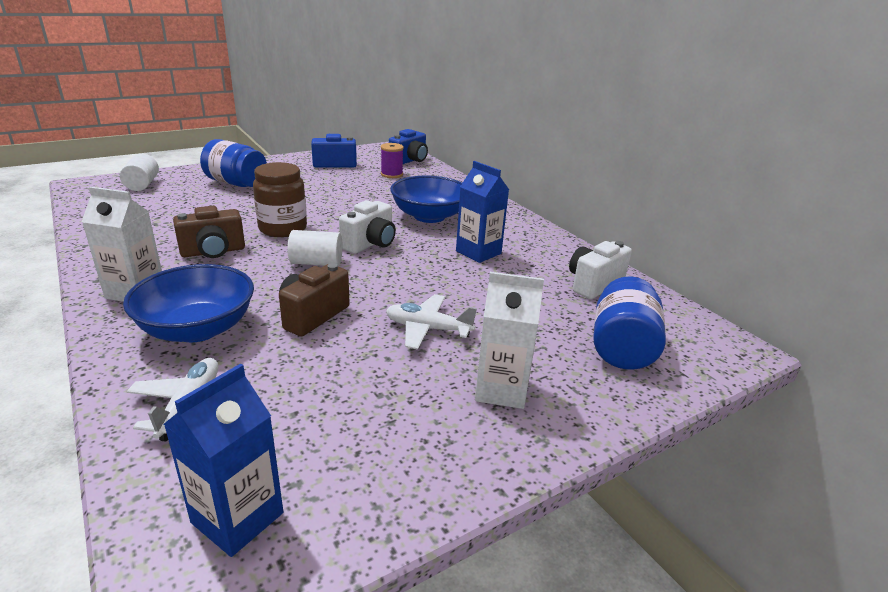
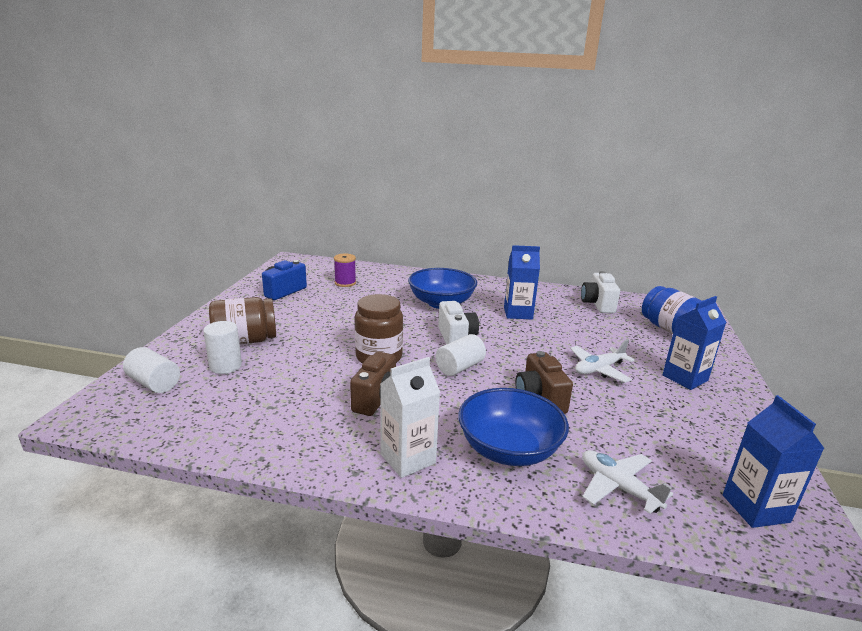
camera: 45 degrees left, 5 degrees down
blue jar [200,139,267,187] -> brown jar [209,297,276,345]
blue camera [389,129,428,164] -> none
white carton [475,272,544,409] -> blue carton [662,296,727,390]
none -> white cylinder [203,321,242,374]

